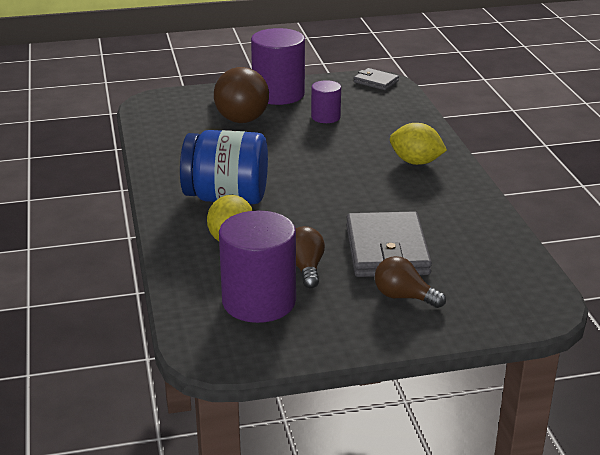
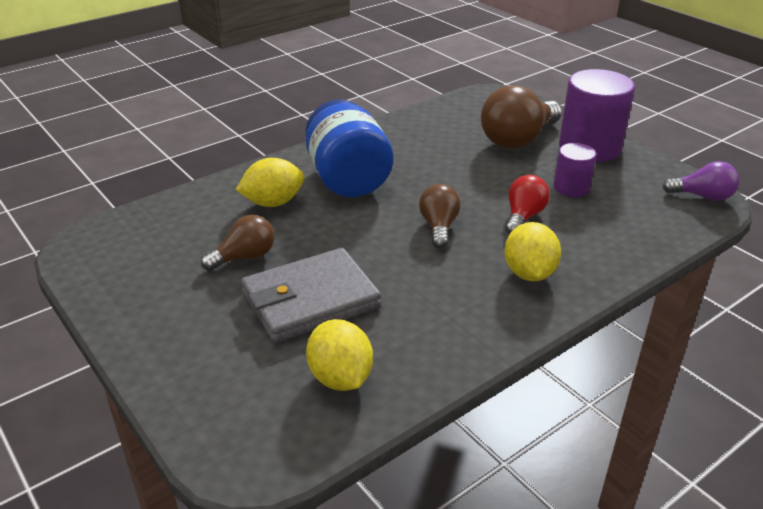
camera: 65 degrees right, 5 degrees up
purple cylinder [219,210,296,323] -> none
grey wallet [354,68,399,90] -> purple light bulb [662,161,739,201]
brown light bulb [375,256,446,308] -> brown light bulb moved to [419,184,461,248]
none -> yellow lemon [306,319,373,391]
none -> red light bulb [505,175,550,234]

